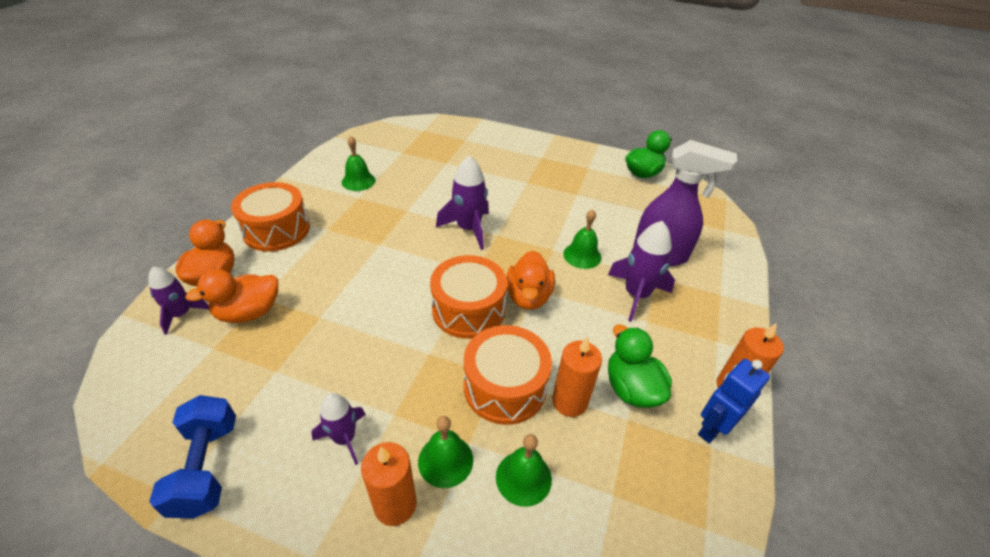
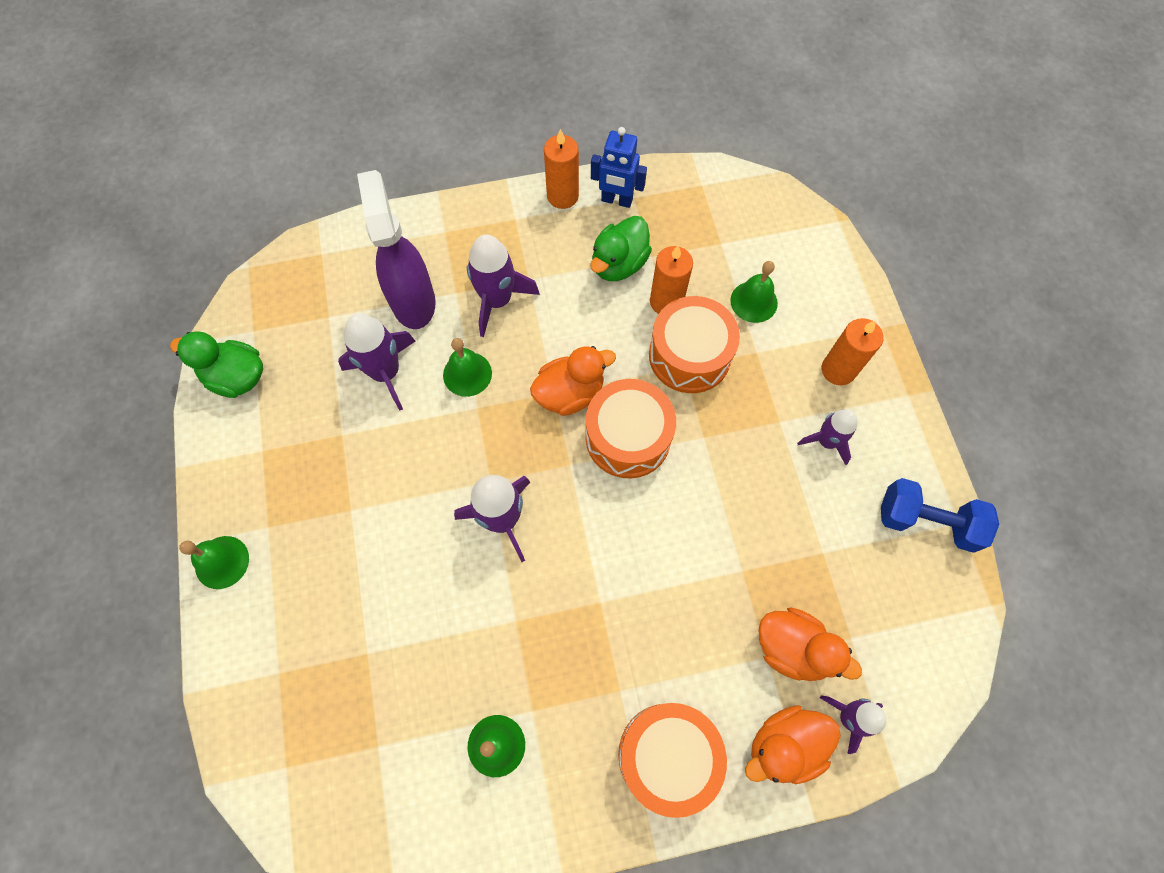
camera: 120 degrees left, 25 degrees up
blue dumbbell [149,395,236,519] -> blue dumbbell turned 60 degrees clockwise [881,478,999,553]
green bell [418,416,473,488] -> green bell moved to [179,536,249,589]
none -> purple rocket [338,314,415,410]

